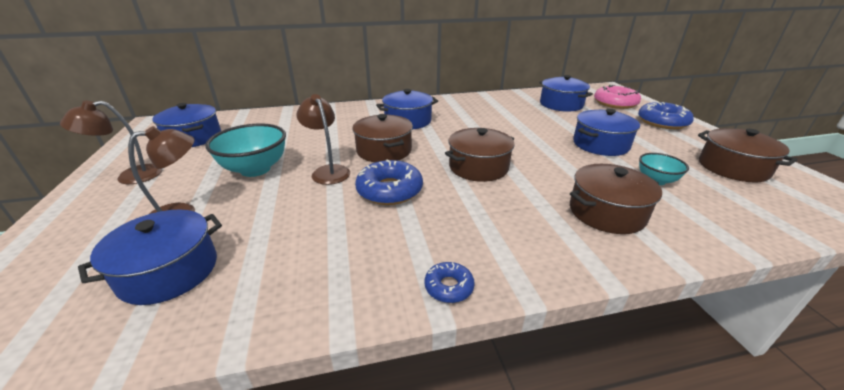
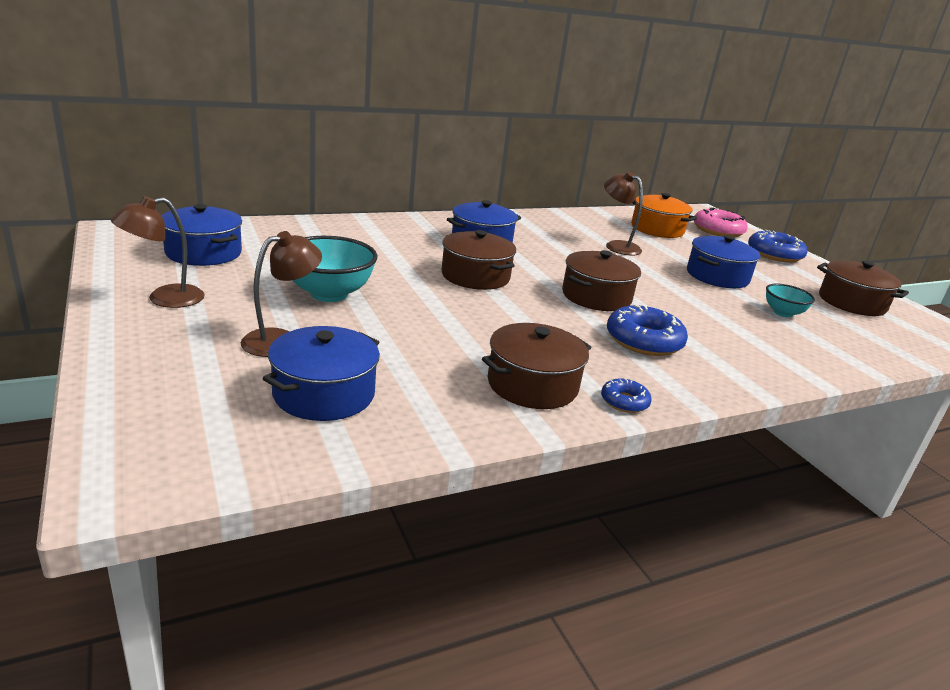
camera: 15 degrees left, 5 degrees down
brown lamp [297,94,350,185] -> brown lamp moved to [604,172,643,256]
blue donut [355,159,423,205] -> blue donut moved to [607,304,688,356]
blue pot [539,75,593,112] -> orange pot [631,193,697,238]
brown pot [570,164,662,234] -> brown pot moved to [482,323,591,409]

